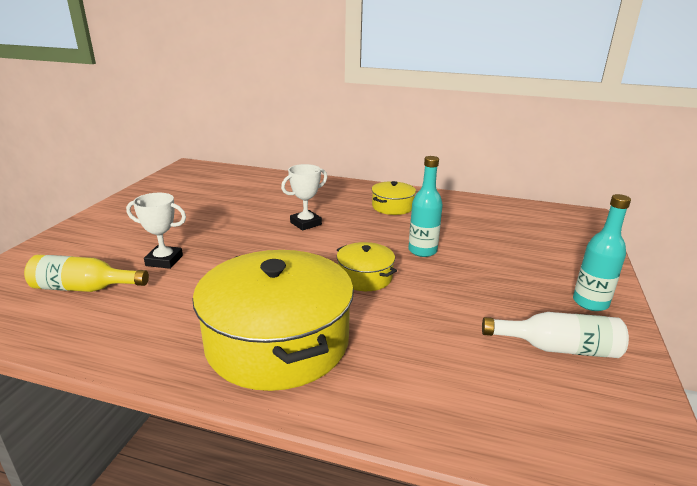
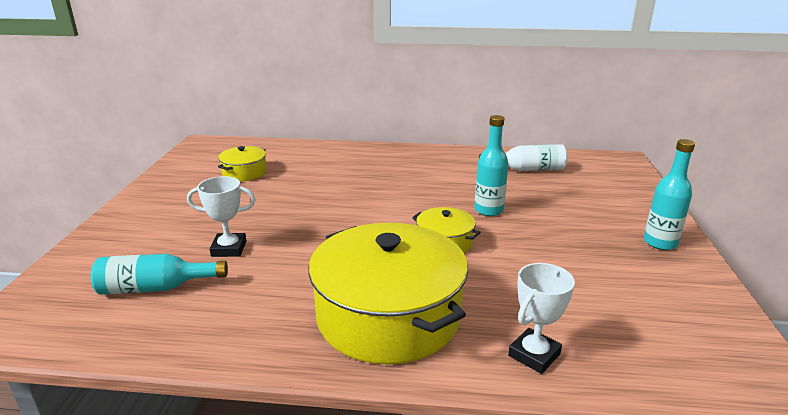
camera: 10 degrees left, 0 degrees up
yellow bottle [24,255,149,292] -> turquoise bottle [91,254,228,295]
white trophy [281,164,327,231] -> white trophy moved to [508,263,575,374]
yellow pot [372,181,416,215] -> yellow pot moved to [218,146,267,182]
white bottle [482,312,629,358] -> white bottle moved to [479,144,568,171]

